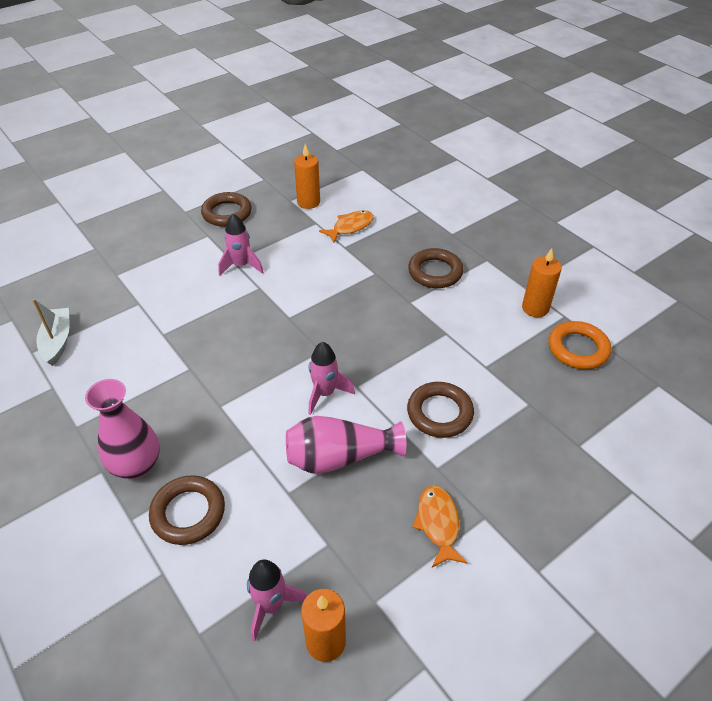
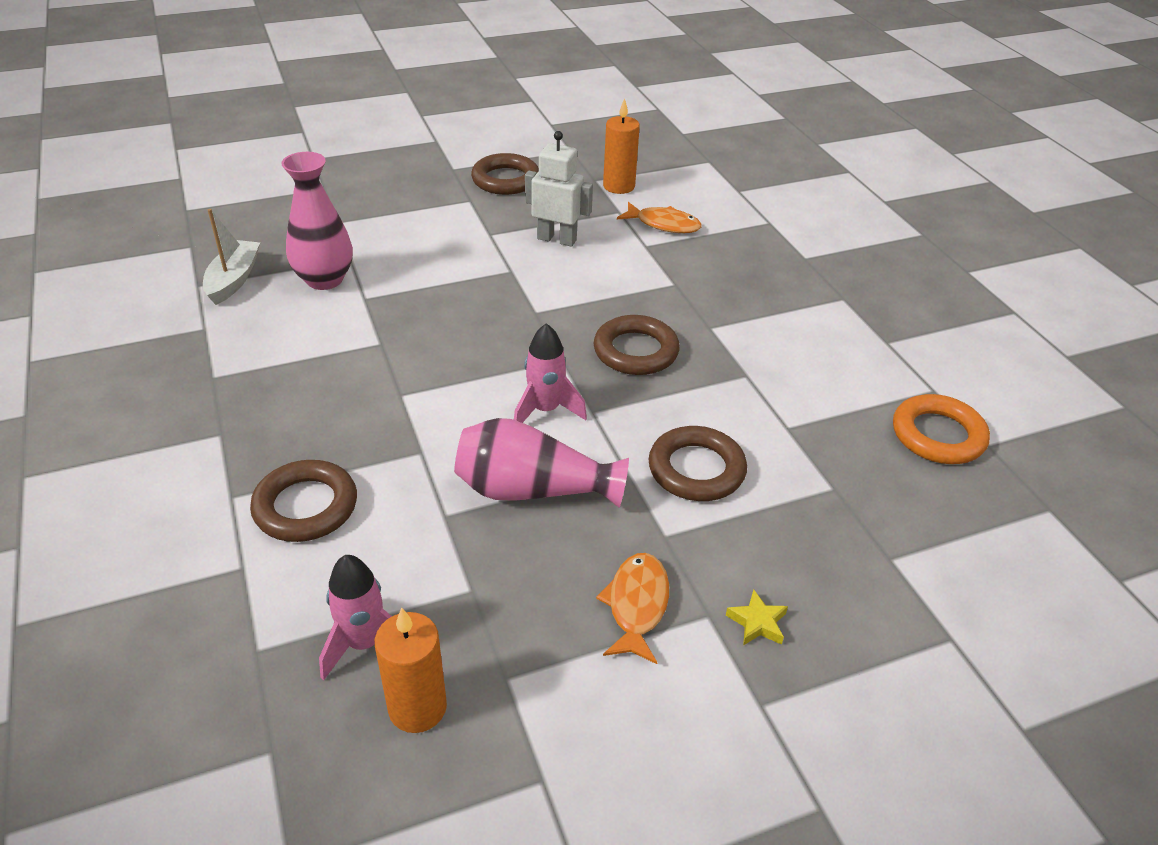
camera: 15 degrees right, 5 degrees down
pink vase [85,379,160,479] -> pink vase moved to [281,152,353,290]
pink rocket [218,214,263,276] -> none
orange fish [319,210,374,243] -> orange fish turned 45 degrees clockwise [617,202,702,233]
brown ring [408,248,464,288] -> brown ring moved to [594,315,680,375]
orange candle [522,248,562,317] -> none
none -> white robot [525,131,593,247]
none -> yellow star [726,590,788,645]

